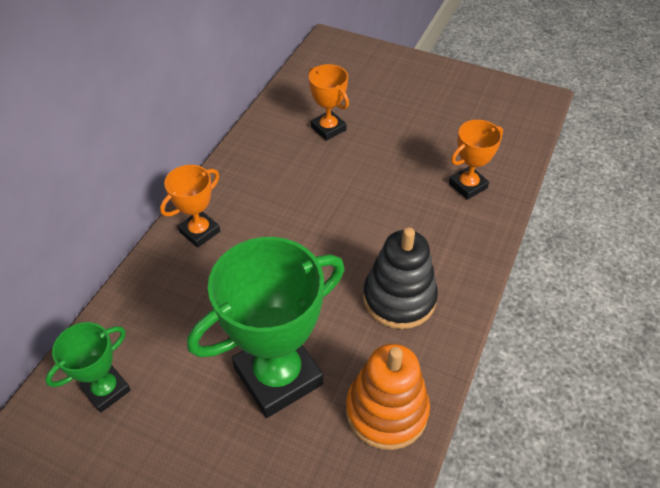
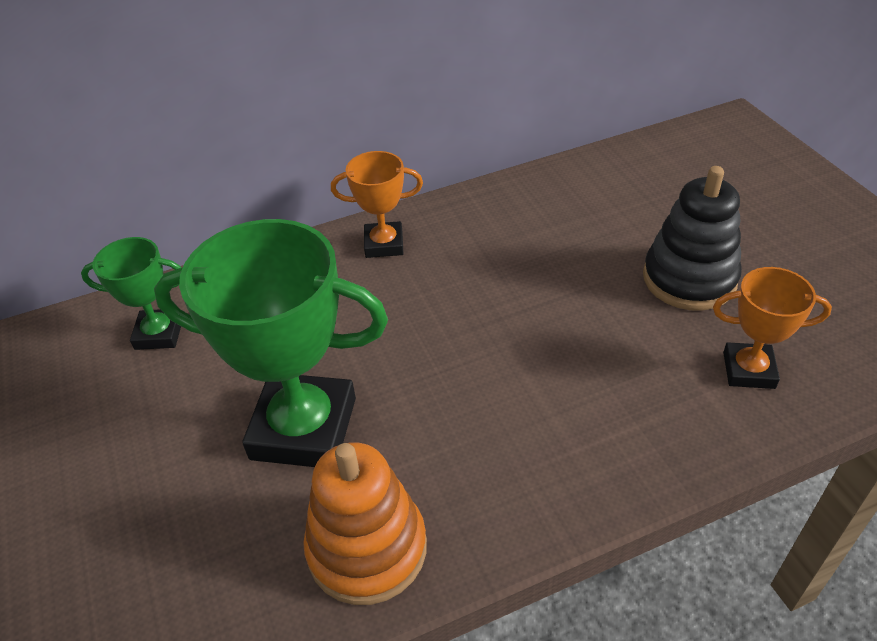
camera: 45 degrees right, 5 degrees down
orange trophy [309,64,349,141] -> none
black stacking toy [363,228,438,329] -> black stacking toy moved to [643,166,742,311]

